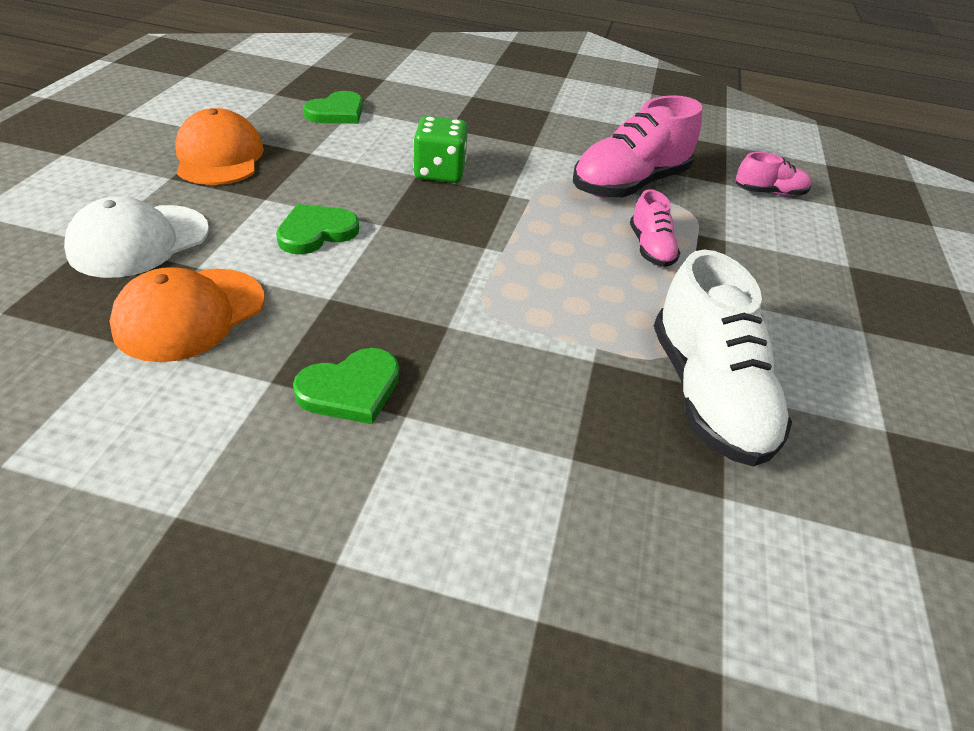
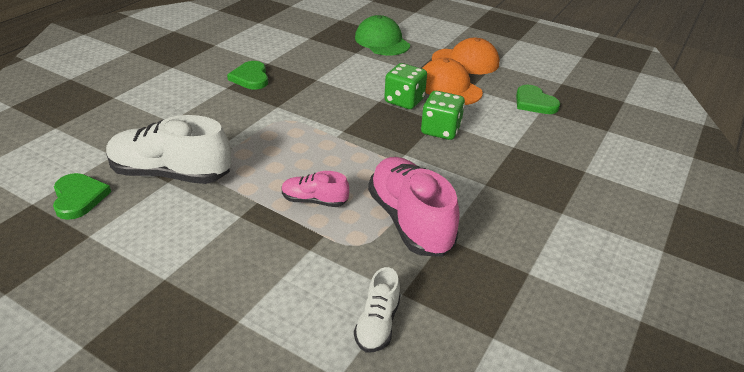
camera: 110 degrees right, 5 degrees down
white cap [64,197,209,278] -> green cap [355,15,410,56]
orange cap [110,267,265,362] -> orange cap moved to [422,58,483,105]
green heart [276,204,359,254] -> green heart moved to [53,173,111,220]
pink shoe [736,152,812,196] -> white shoe [354,267,401,352]
none -> green dice [384,63,427,109]

